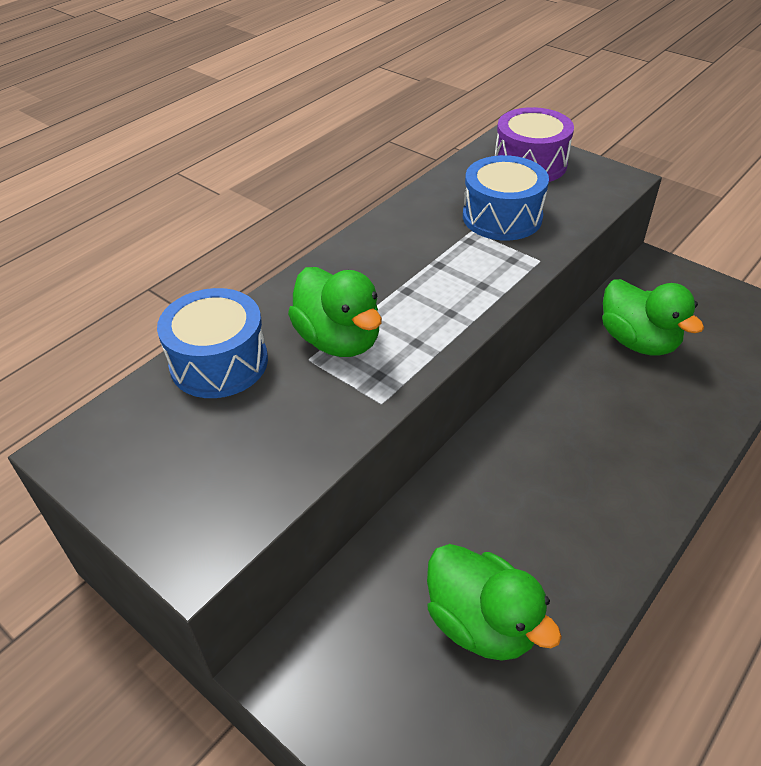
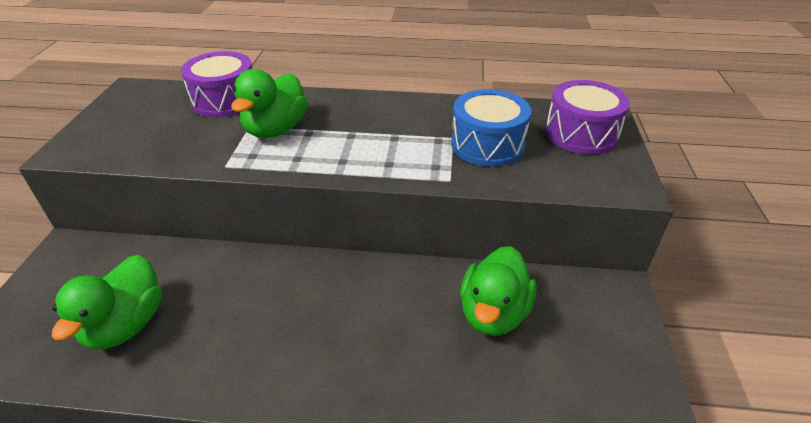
camera: 55 degrees right, 5 degrees down
blue drum [157,288,268,398] -> purple drum [181,51,252,118]

